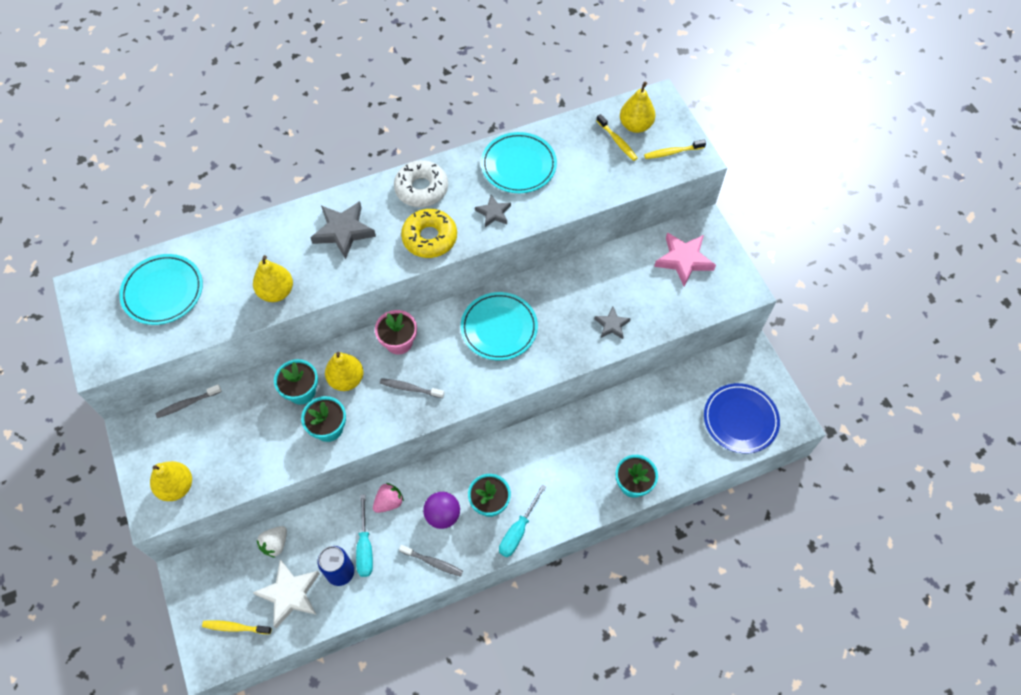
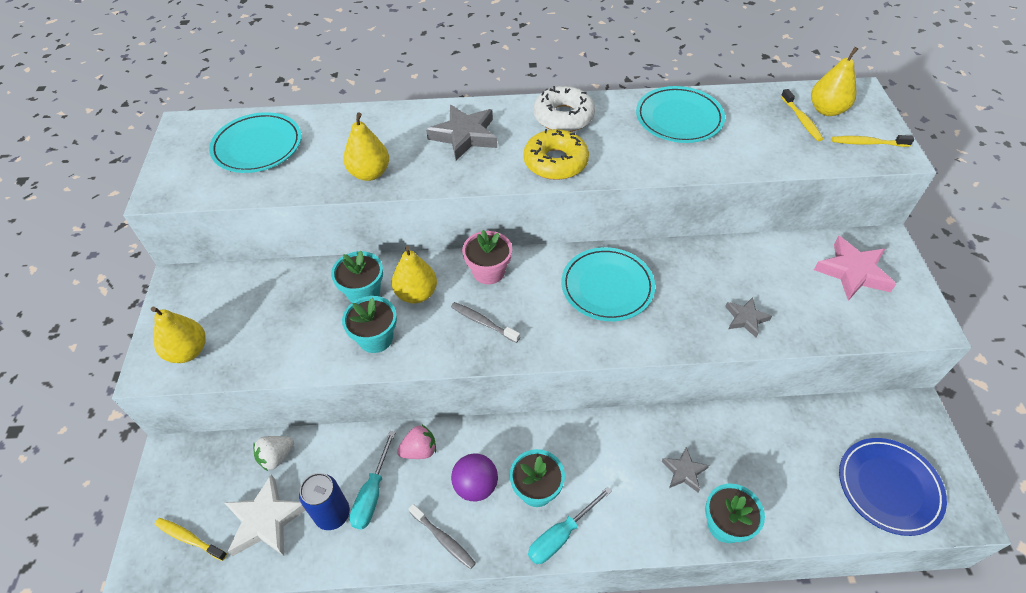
camera: 20 degrees right, 10 degrees down
grey toothbrush [155,385,222,418] -> none
grey star [475,195,511,227] -> grey star moved to [662,447,709,493]

